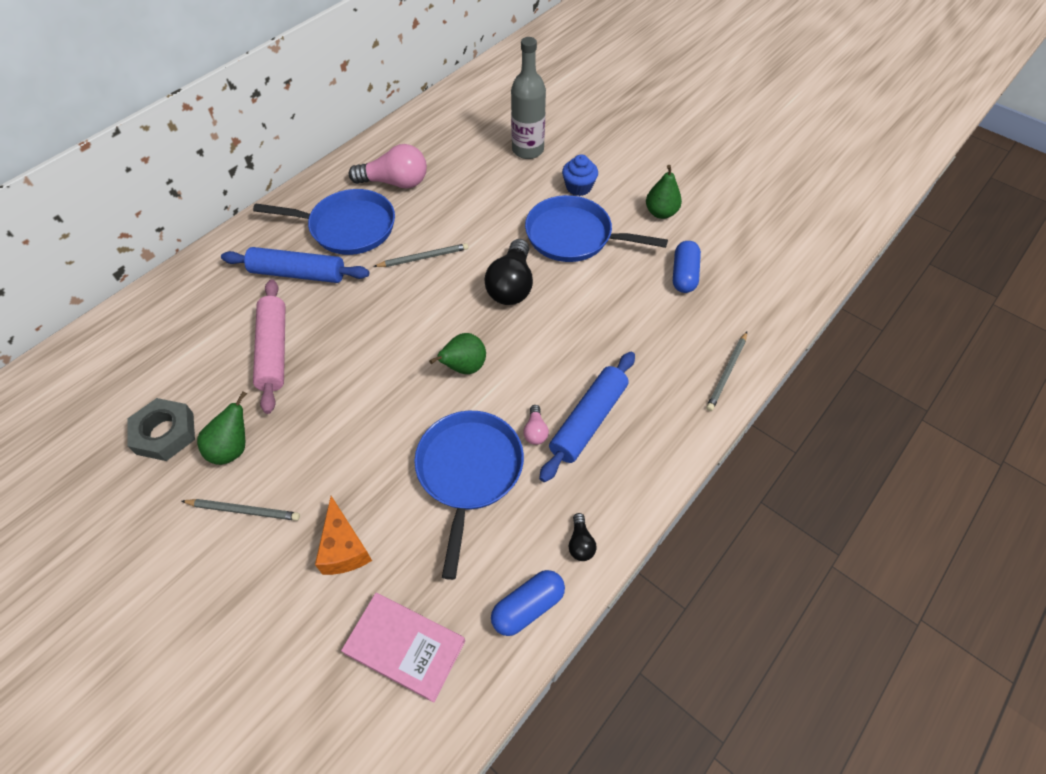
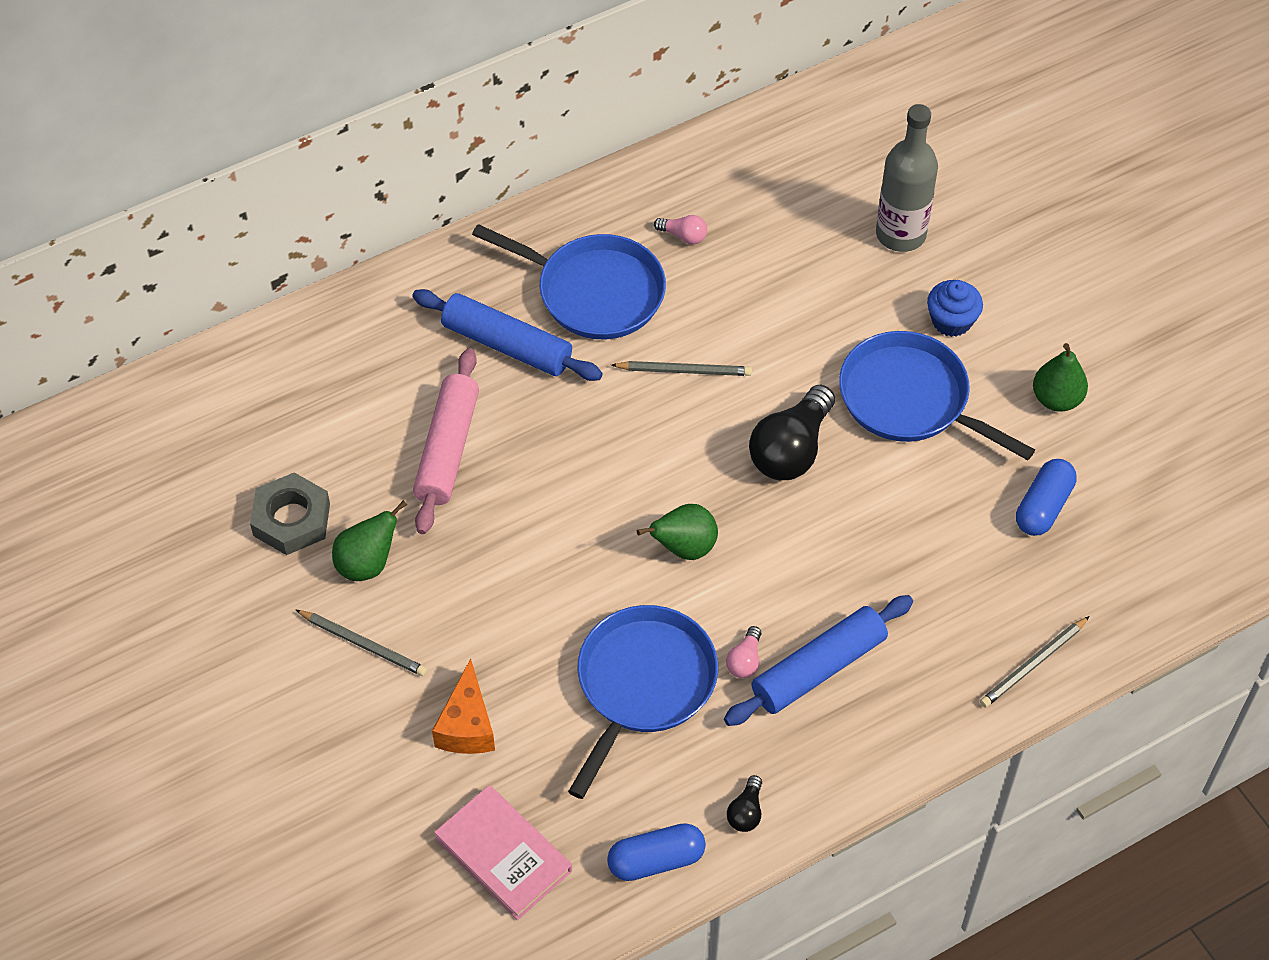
camera: 20 degrees right, 0 degrees up
pink light bulb [349,144,427,189] -> pink light bulb [654,215,707,245], size x0.46

